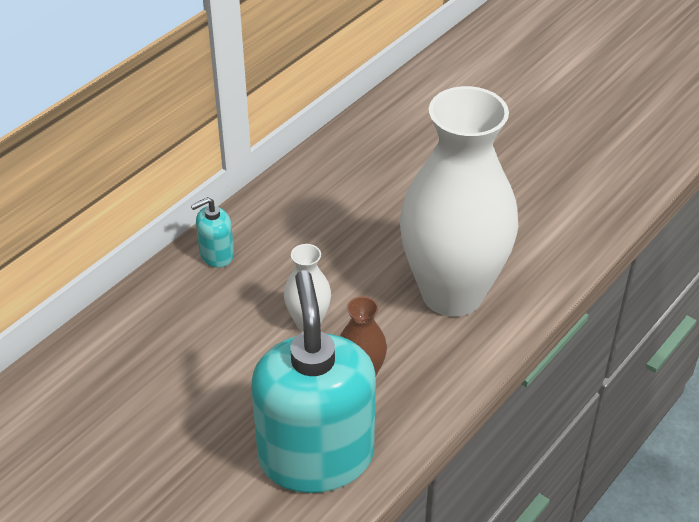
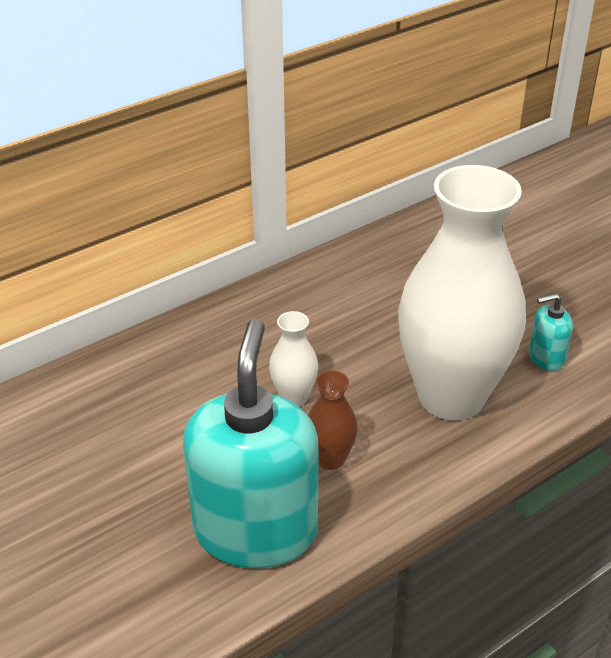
camera: 15 degrees right, 5 degrees down
turquoise soap dispenser [191,197,234,268] -> turquoise soap dispenser moved to [529,293,573,371]

